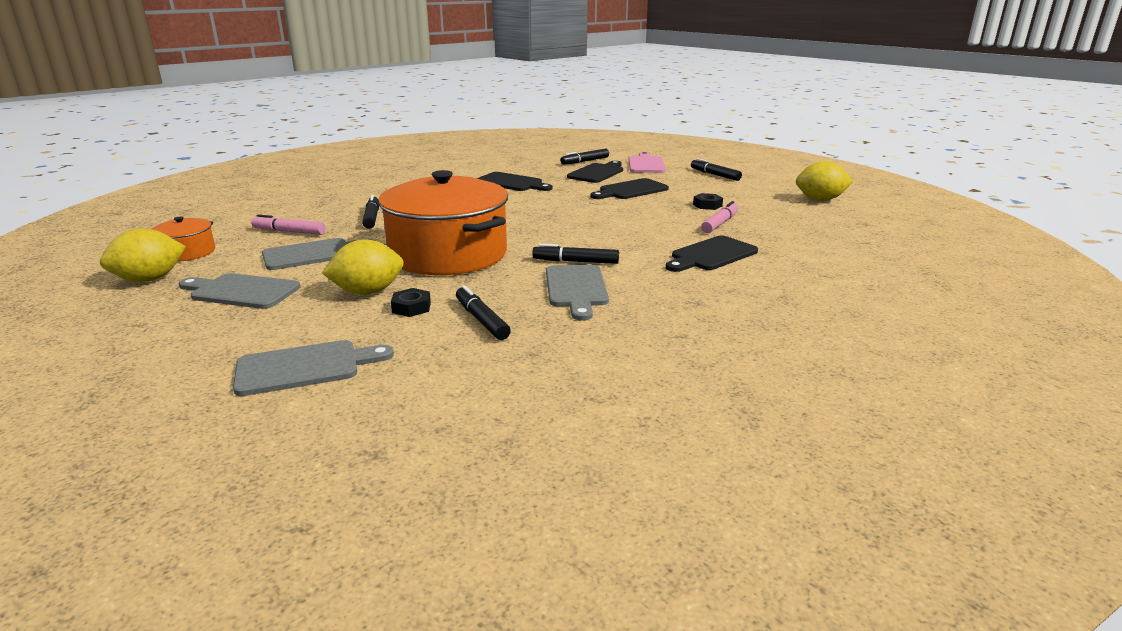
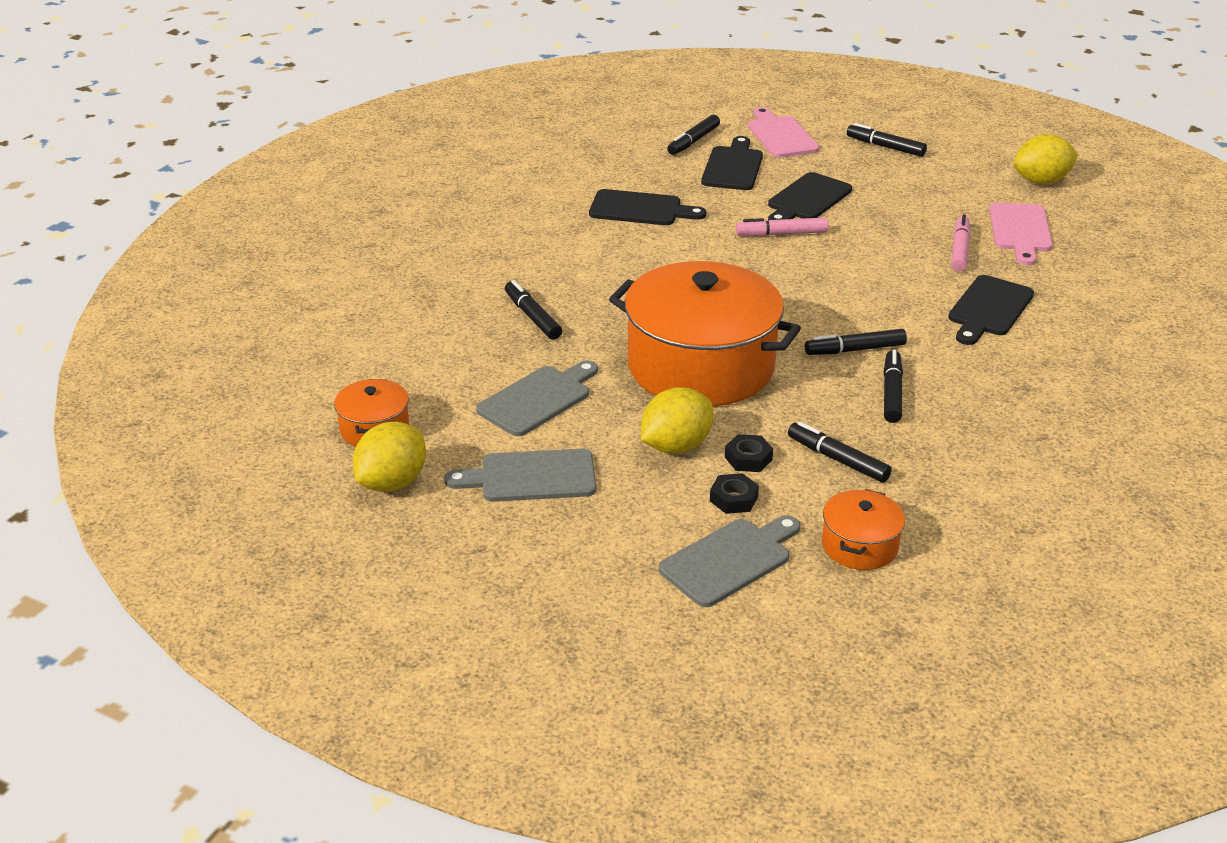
camera: 20 degrees left, 10 degrees up
pink marker [251,214,325,235] -> pink marker moved to [736,217,828,236]
grey cutting board [546,265,609,321] -> black marker [884,350,903,423]
black nut [693,193,723,210] -> black nut moved to [710,473,759,514]
none -> orange pot [822,489,905,570]
none -> pink cutting board [989,202,1053,265]

